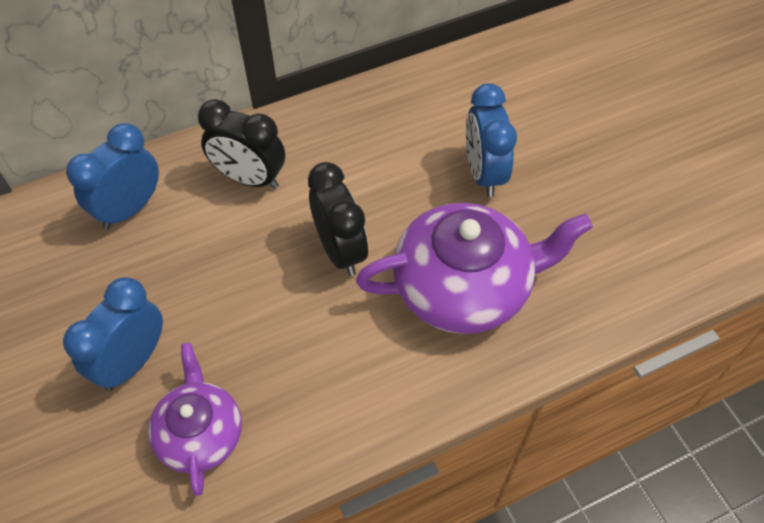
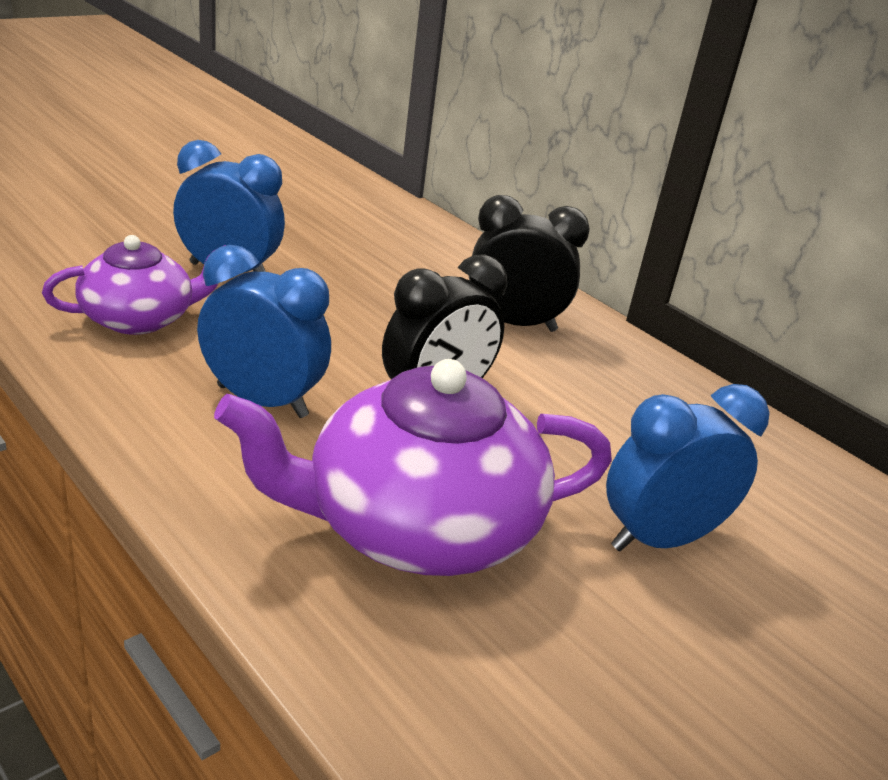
camera: 70 degrees right, 25 degrees down
blue clock [66,123,159,230] -> blue clock moved to [197,245,331,418]
black clock [198,99,285,189] -> black clock turned 90 degrees clockwise [469,195,590,332]
purple teapot [356,203,593,334] -> purple teapot turned 105 degrees clockwise [214,359,612,576]

